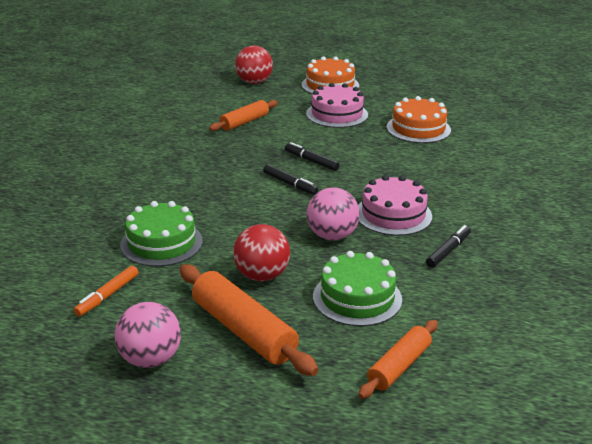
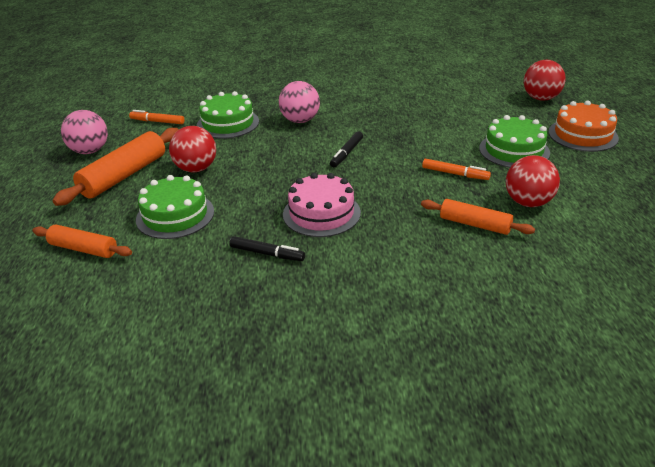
camera: 75 degrees right, 5 degrees up
orange rolling pin [209,100,278,131] -> orange rolling pin moved to [421,199,535,235]
black marker [285,142,340,171] -> none
pink cake [306,83,368,128] -> green cake [479,115,550,168]
pink ball [307,187,360,241] -> pink ball moved to [279,81,320,123]
orange cake [387,96,451,143] -> red ball [506,155,560,207]
none -> orange marker [422,159,491,180]

